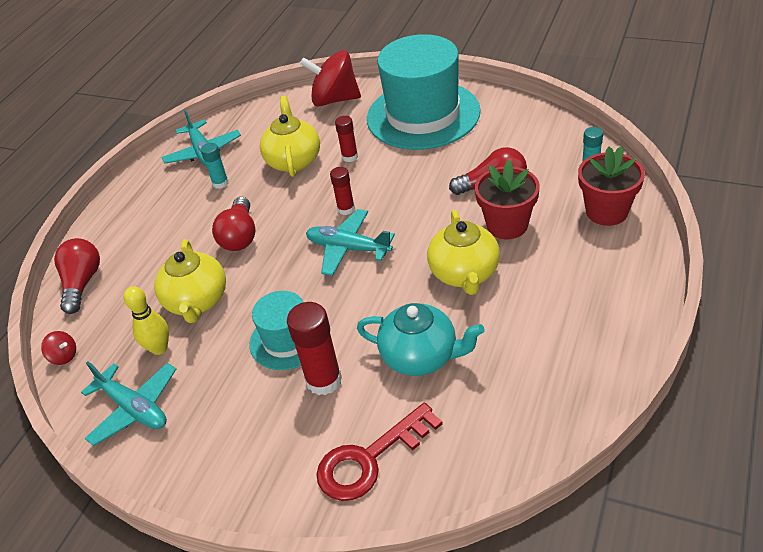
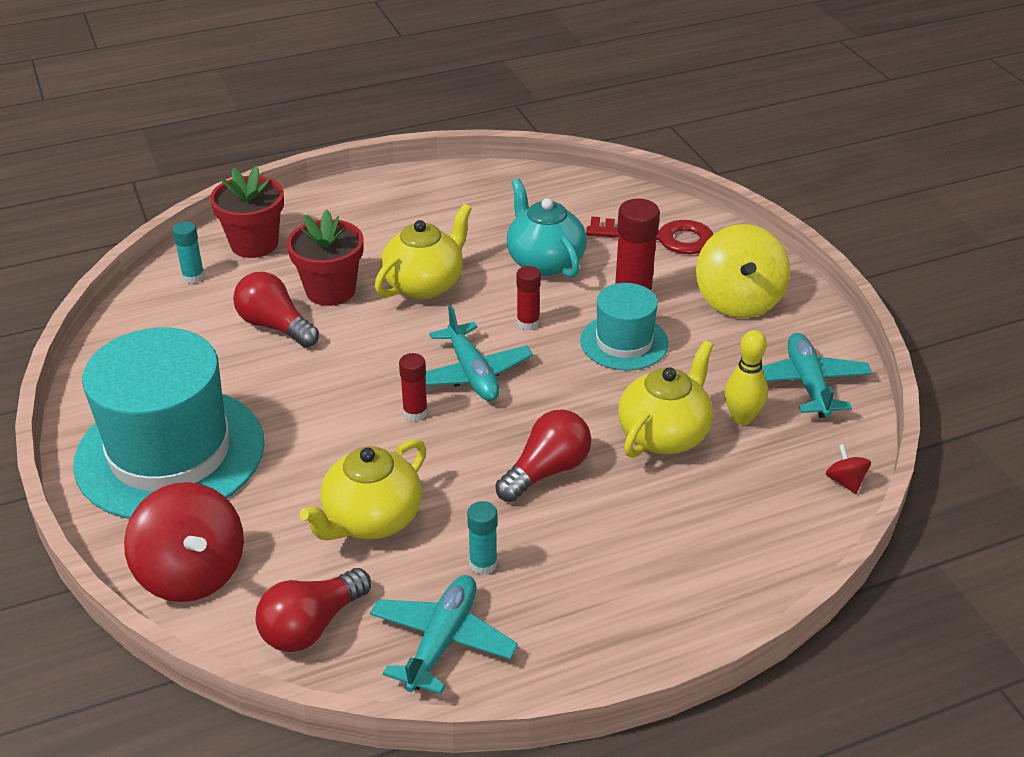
camera: 140 degrees left, 5 degrees down
red light bulb [54,238,100,314] -> red light bulb moved to [256,568,371,652]
red glue stick [335,116,358,162] -> red glue stick moved to [516,266,541,330]
none -> yellow spinning top [696,224,790,318]

